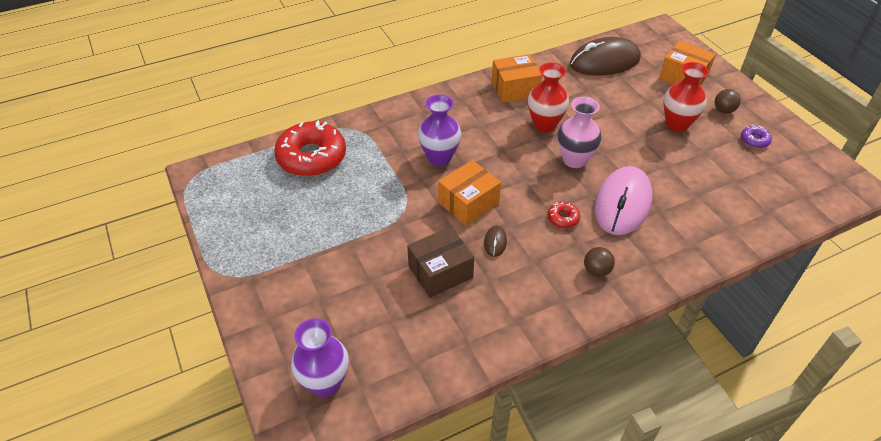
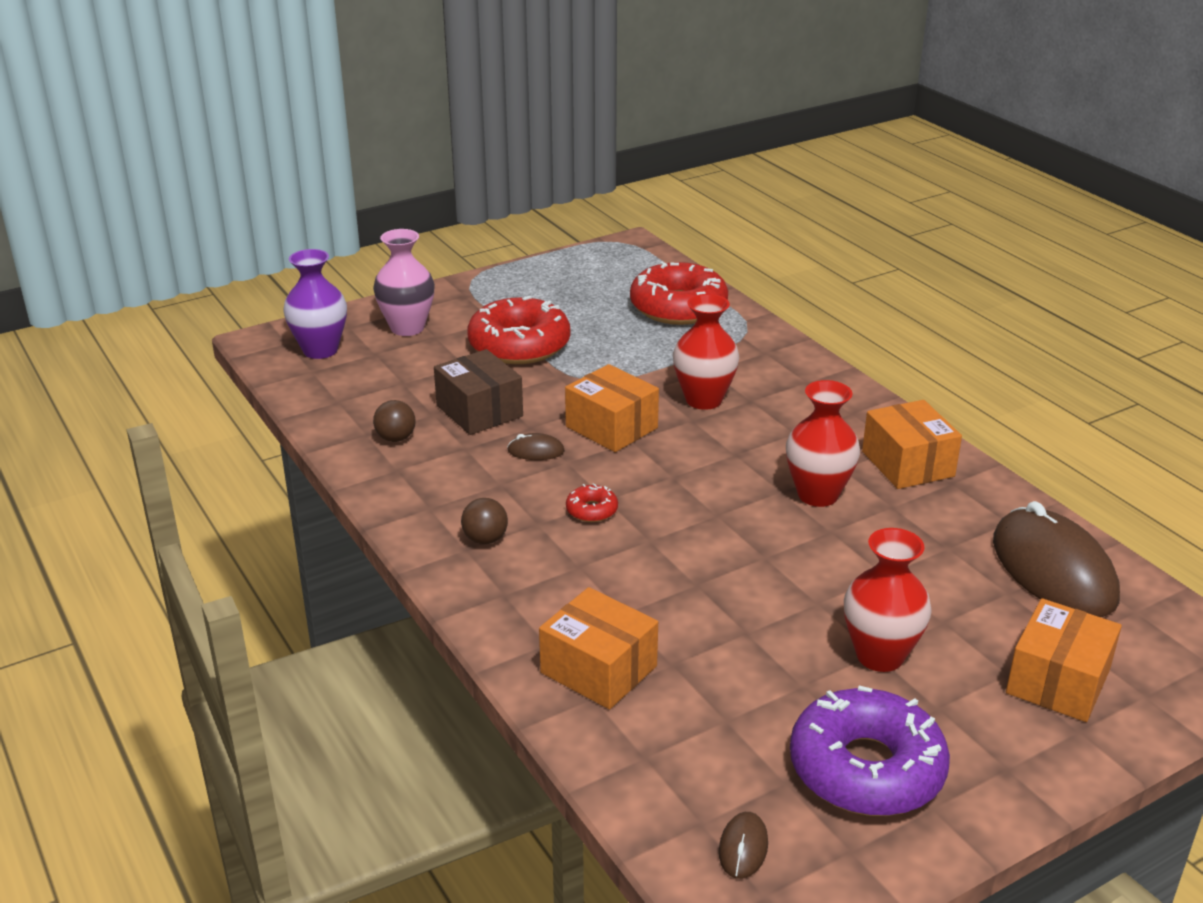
camera: 85 degrees right, 15 degrees down
purple vase [418,94,461,166] -> red vase [673,294,739,410]
pink vase [558,97,602,168] -> pink vase moved to [373,229,435,336]
pink mouse [594,166,652,235] -> none
brown ball [715,89,741,114] -> brown ball moved to [373,400,416,442]
purple donut [741,125,772,148] -> purple donut [790,685,950,816], size x2.36
none -> red donut [467,296,570,364]
none -> orange box [539,587,658,709]
none -> brown mouse [719,812,768,879]

